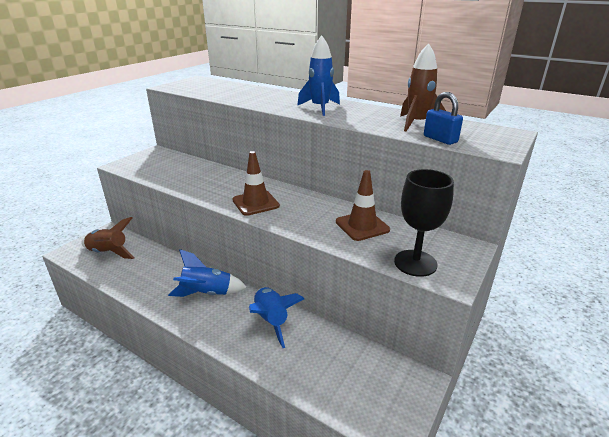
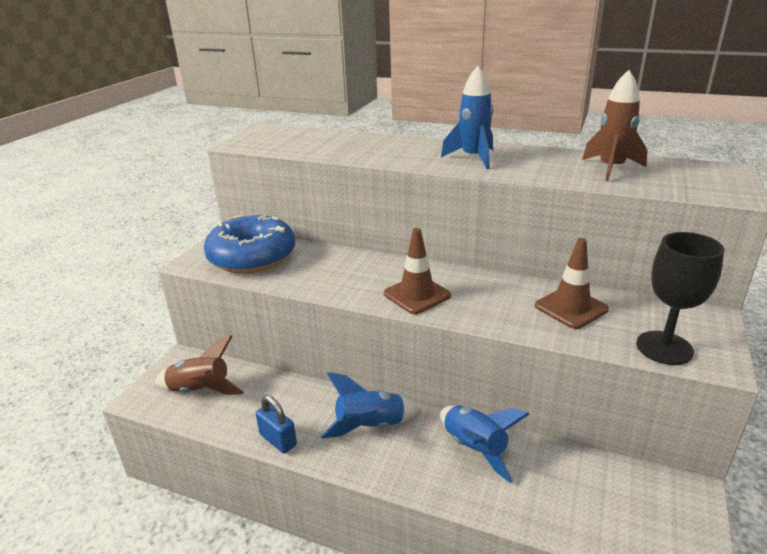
camera: 10 degrees left, 0 degrees up
blue padlock [424,92,463,145] -> blue padlock moved to [256,395,297,453]
none -> blue donut [204,215,295,274]

